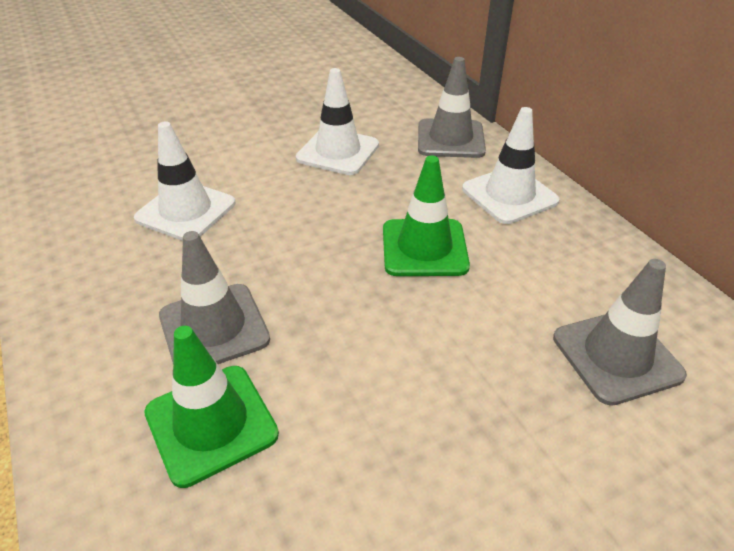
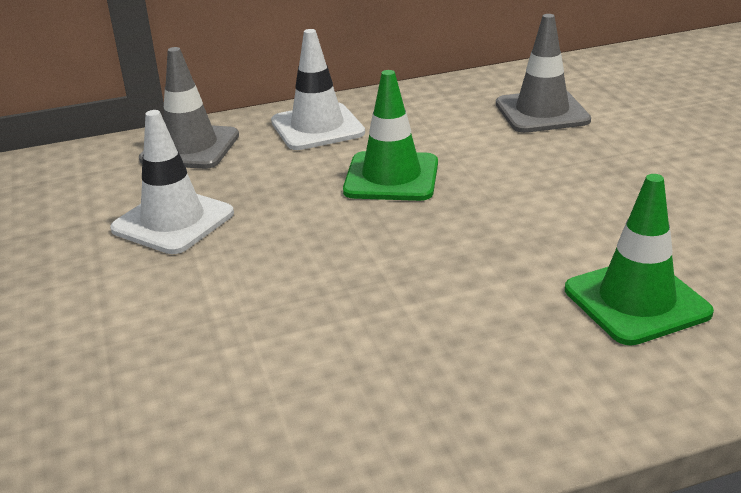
camera: 80 degrees left, 10 degrees down
white traffic cone [134,121,235,241] -> none
grey traffic cone [159,231,270,364] -> none

